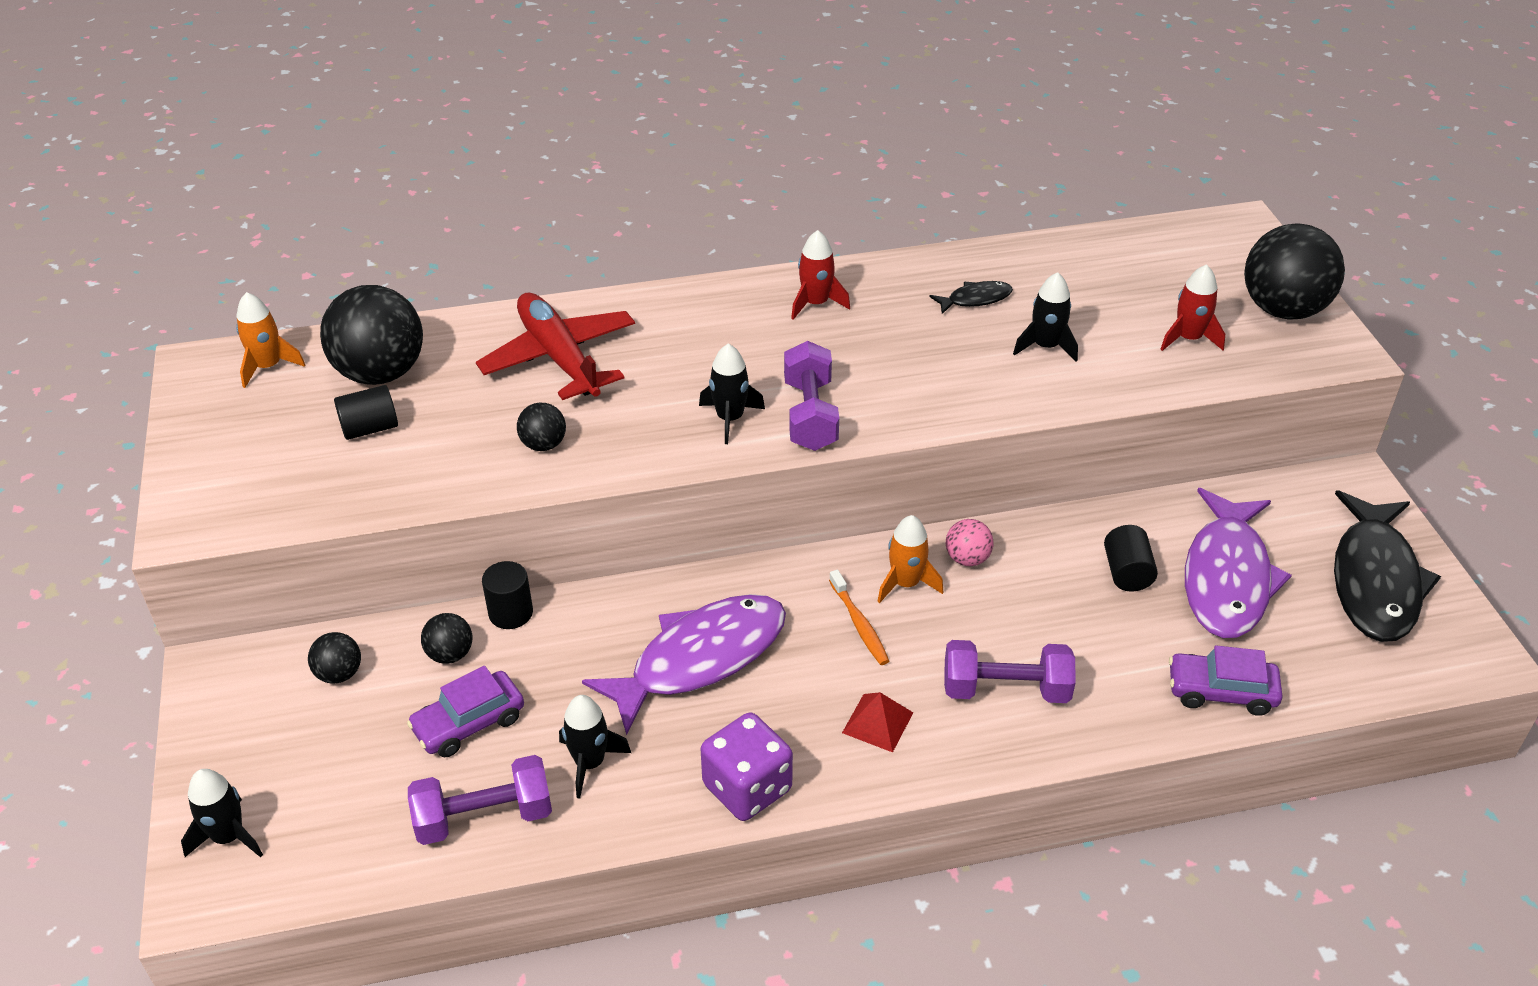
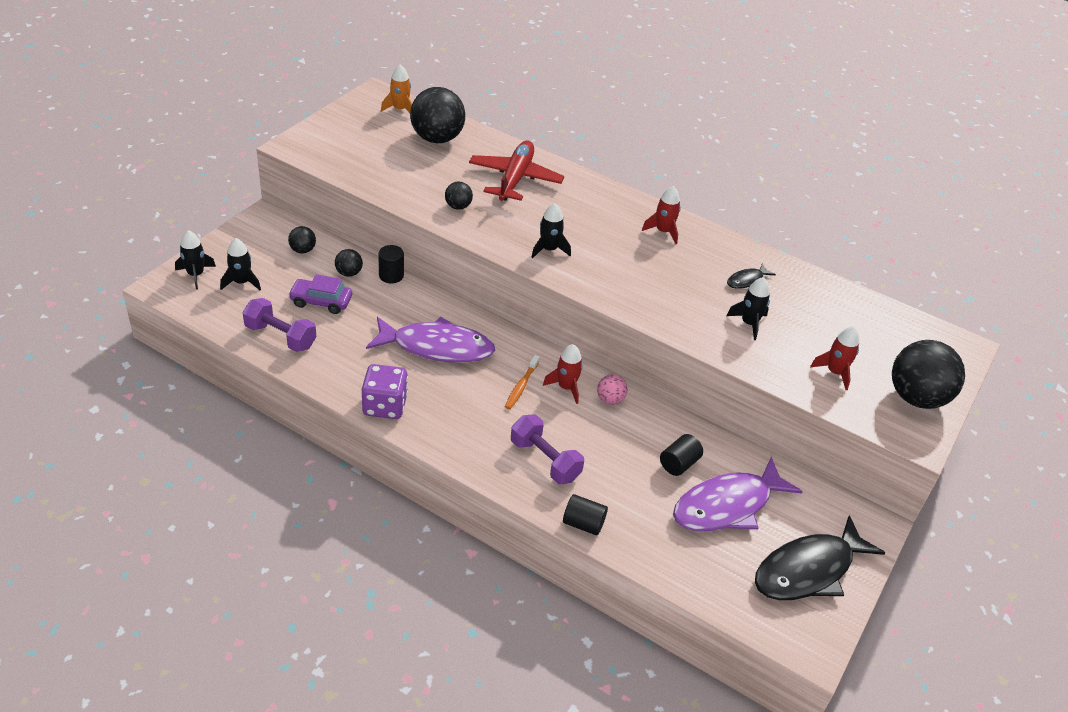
camera: 40 degrees right, 0 degrees up
black cylinder [334,385,398,440] -> black cylinder moved to [563,494,608,535]
black rocket [559,695,631,799] -> black rocket moved to [220,238,261,290]
purple dumbbell [784,341,839,451] -> none
red pyramid [842,692,913,752] -> none
orange rocket [877,515,943,603] -> red rocket [543,344,583,404]
black fish [930,281,1013,314] -> black fish turned 120 degrees clockwise [727,263,776,289]
purple car [1169,645,1283,716] -> none

